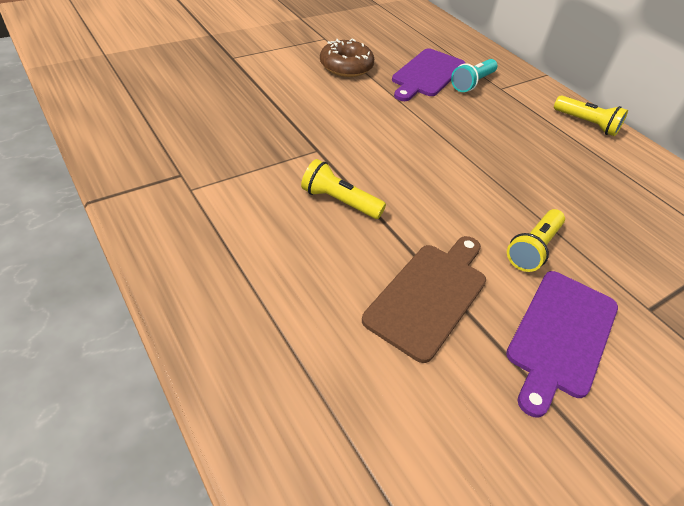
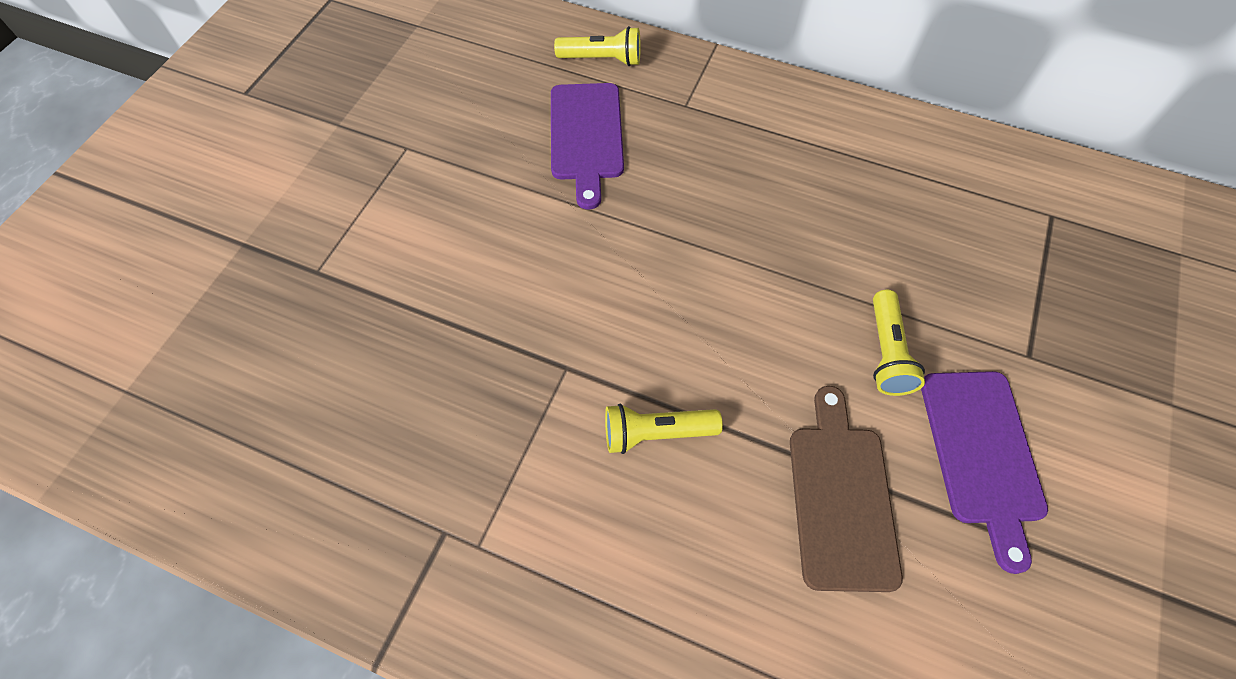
camera: 30 degrees left, 15 degrees up
brown donut [320,39,374,77] -> none
turquoise flashlight [451,59,497,92] -> none
yellow flashlight [554,95,628,136] -> yellow flashlight moved to [554,26,641,66]

